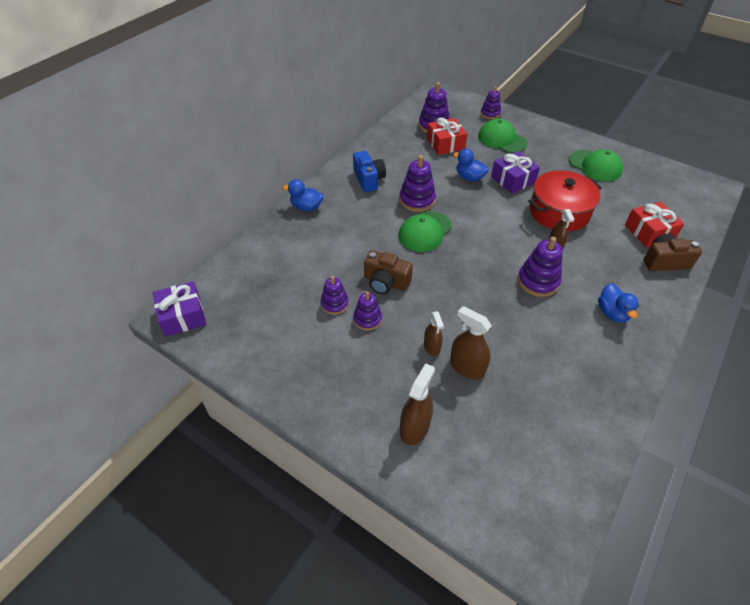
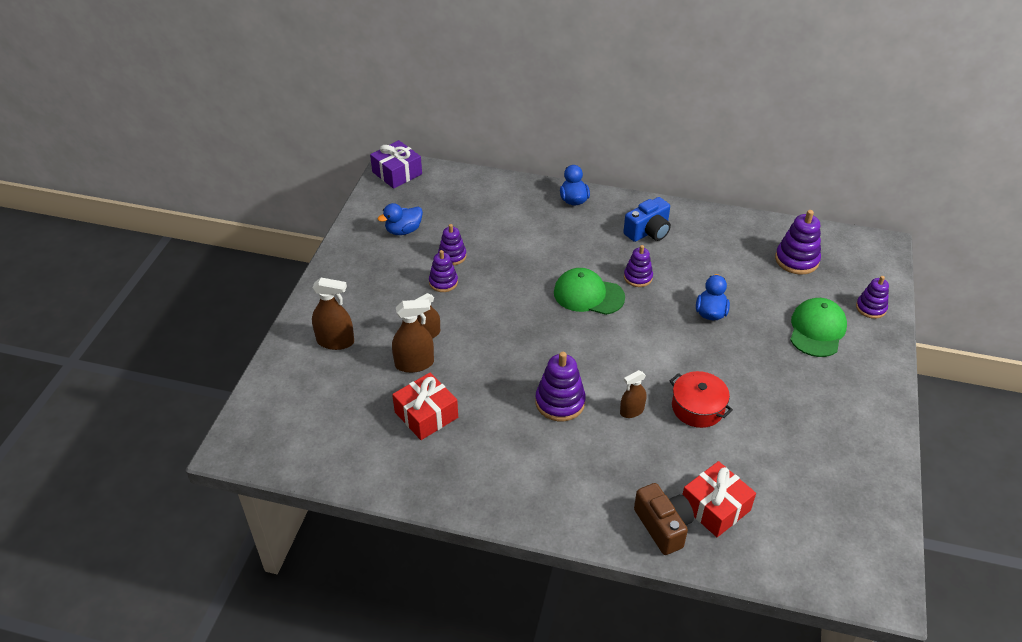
camera: 70 degrees right, 5 degrees down
brown camera [364,250,413,294] -> none
purple stacking toy [400,155,436,212] -> purple stacking toy [624,245,653,287], size x0.65
red gift [427,117,467,155] -> red gift moved to [392,372,458,440]
brown spray bottle [450,306,491,380] -> brown spray bottle turned 60 degrees clockwise [392,299,434,373]
purple gift [491,151,540,194] -> none
red pot [528,170,602,232] -> red pot [670,371,733,428], size x0.64
green cap [569,149,623,182] -> none
blue duck [598,283,639,323] -> blue duck moved to [378,203,423,235]

